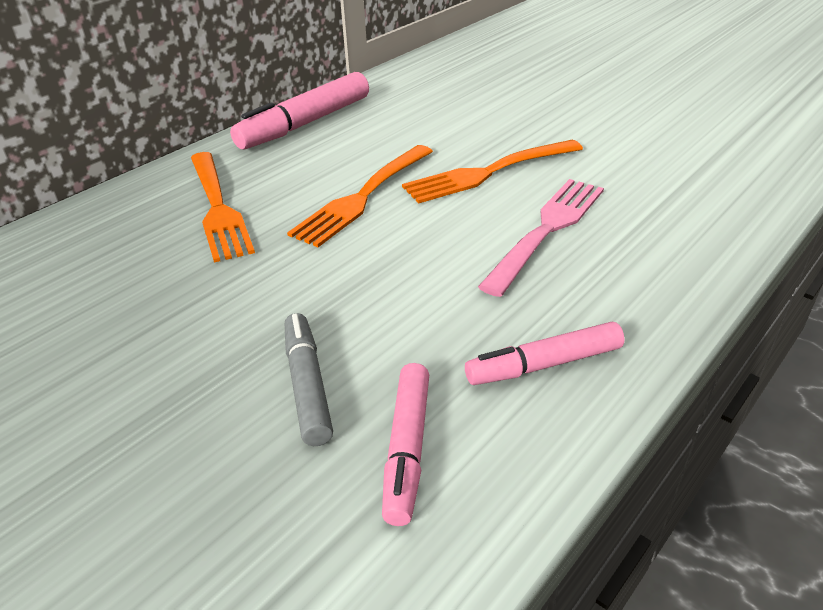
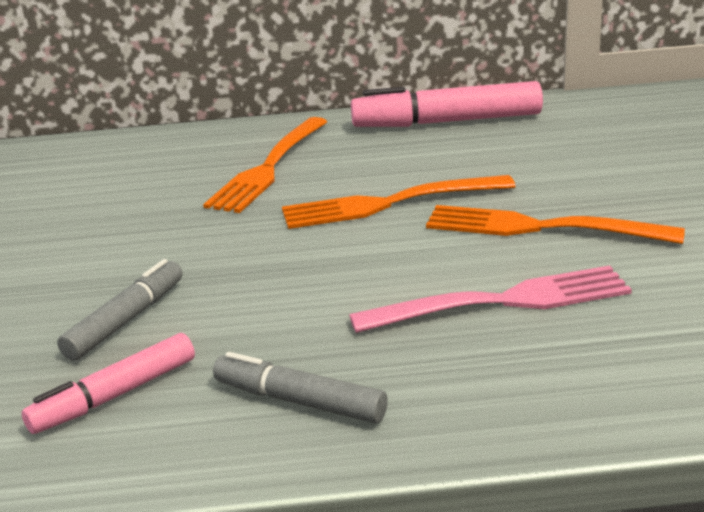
camera: 45 degrees right, 10 degrees down
pink marker [465,322,625,385] -> grey marker [213,352,388,423]

